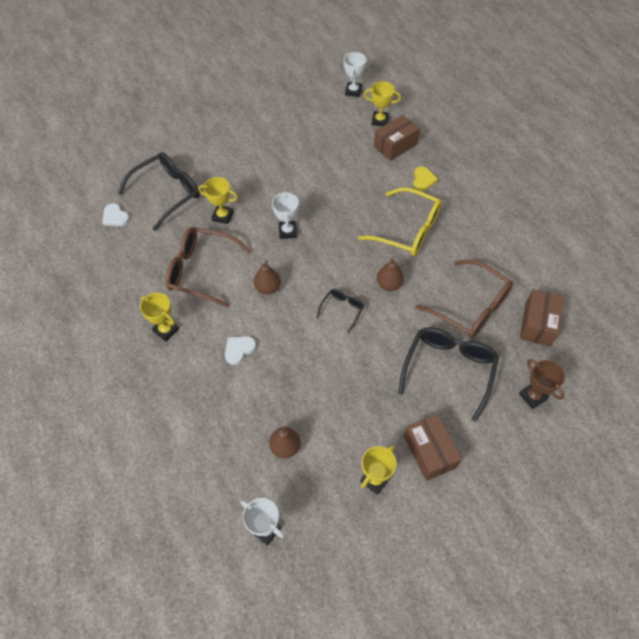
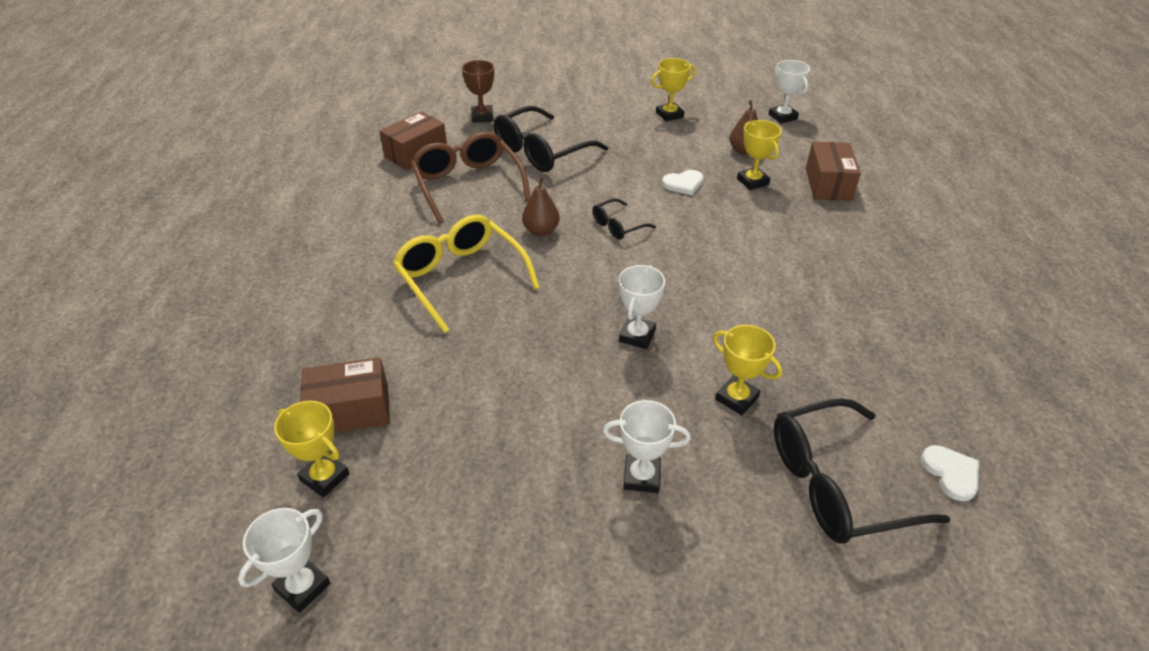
camera: 155 degrees left, 15 degrees down
yellow trophy [140,293,179,341] -> yellow trophy moved to [737,120,782,190]
brown glasses [165,227,251,308] -> none
white heart [225,336,256,365] -> white heart moved to [662,170,703,195]
brown pear [254,260,281,294] -> none
brown box [404,414,462,481] -> brown box moved to [806,142,861,201]
yellow heart [413,166,438,191] -> none
none -> white trophy [603,400,691,493]

